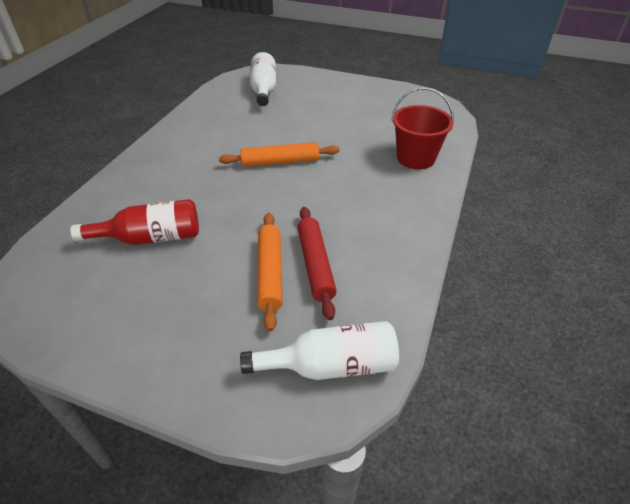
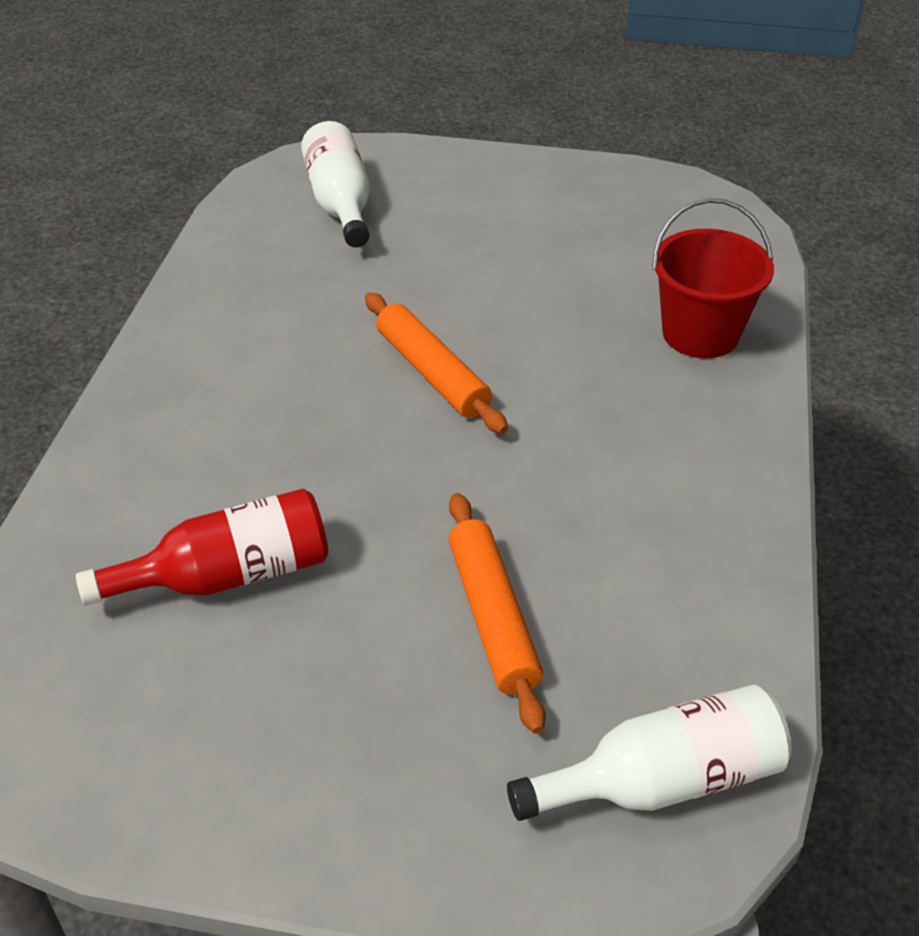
camera: 10 degrees left, 0 degrees up
orange rolling pin [219,142,340,167] -> orange rolling pin turned 75 degrees clockwise [365,292,508,434]
red rolling pin [297,207,337,320] -> none

